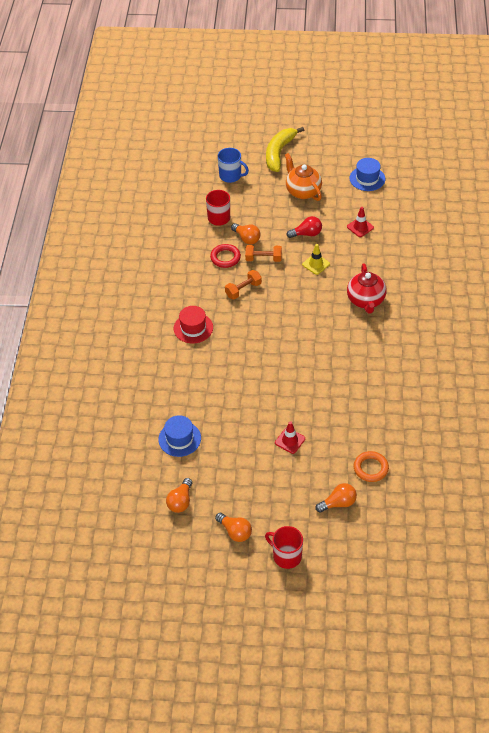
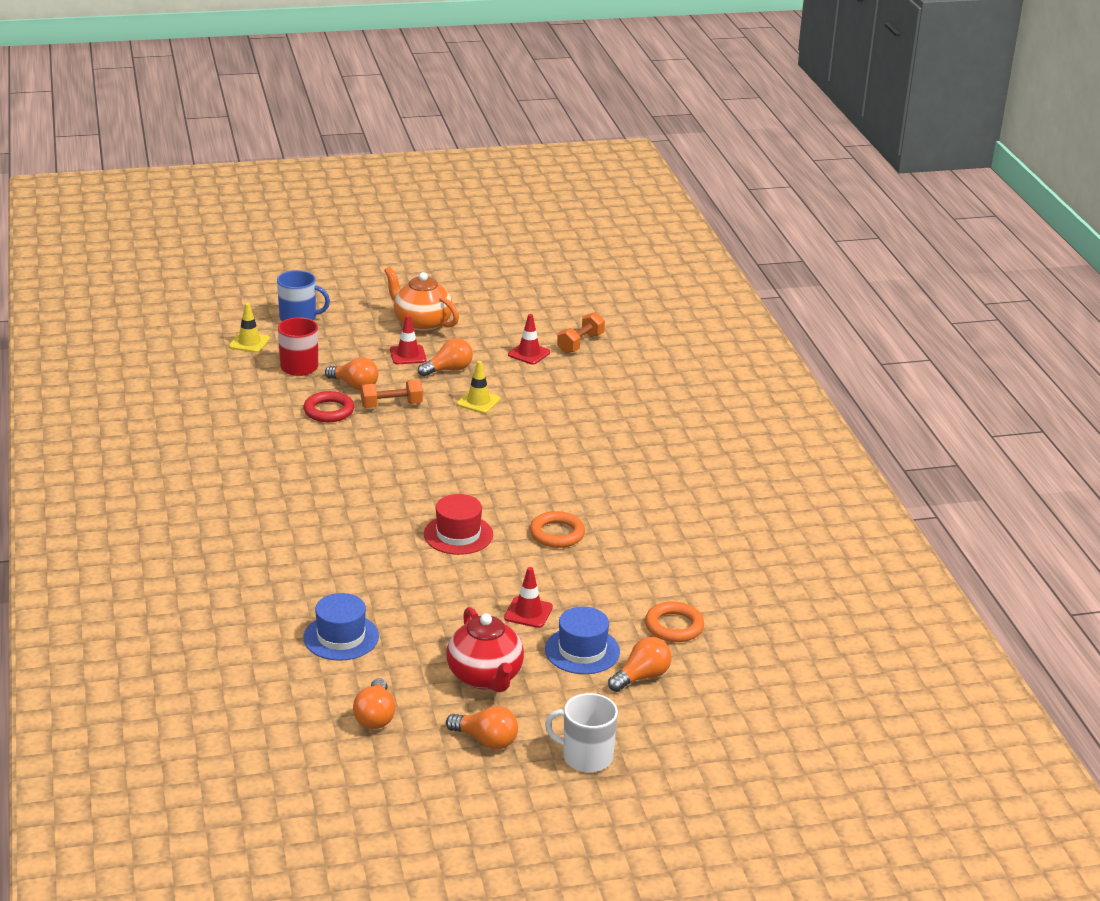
camera: 20 degrees left, 20 degrees down
red hat [174,306,213,343] -> red hat moved to [424,494,493,555]
orange dumbbell [225,270,262,300] -> orange dumbbell moved to [557,312,605,353]
red mug [265,526,303,569] -> white mug [545,693,618,772]
yellow banana [266,127,304,172] -> none
red light bulb [287,216,322,238] -> orange light bulb [418,338,473,377]
red teapot [347,263,387,314] -> red teapot moved to [446,607,524,692]
blue hat [349,158,385,191] -> blue hat moved to [545,607,620,674]
none -> yellow traffic cone [229,303,270,353]
none -> red traffic cone [390,315,427,364]
none -> orange ring [530,511,585,548]

